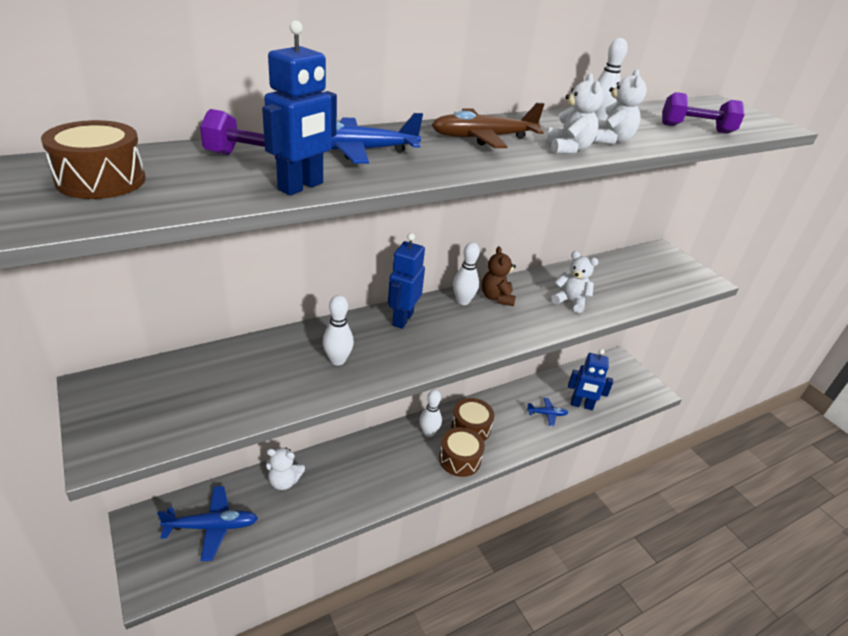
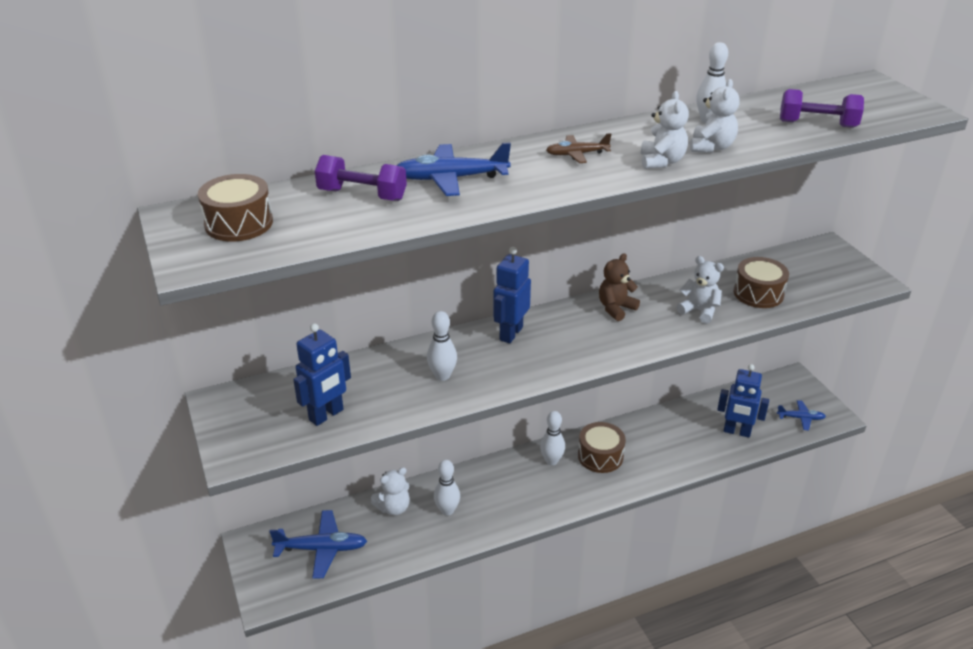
camera: 10 degrees right, 0 degrees up
blue robot [262,20,337,195] -> blue robot moved to [293,323,351,426]
white teddy bear [266,447,305,490] -> white teddy bear turned 45 degrees counterclockwise [371,467,410,515]
brown plane [432,103,544,148] -> brown plane [546,133,611,163], size x0.59
brown drum [439,427,485,477] -> brown drum moved to [734,257,789,308]
white bowling pin [453,242,480,305] -> white bowling pin moved to [434,460,460,516]
brown teddy bear [482,246,516,306] -> brown teddy bear turned 45 degrees clockwise [599,253,640,321]
blue plane [527,398,568,426] -> blue plane moved to [777,400,826,430]

